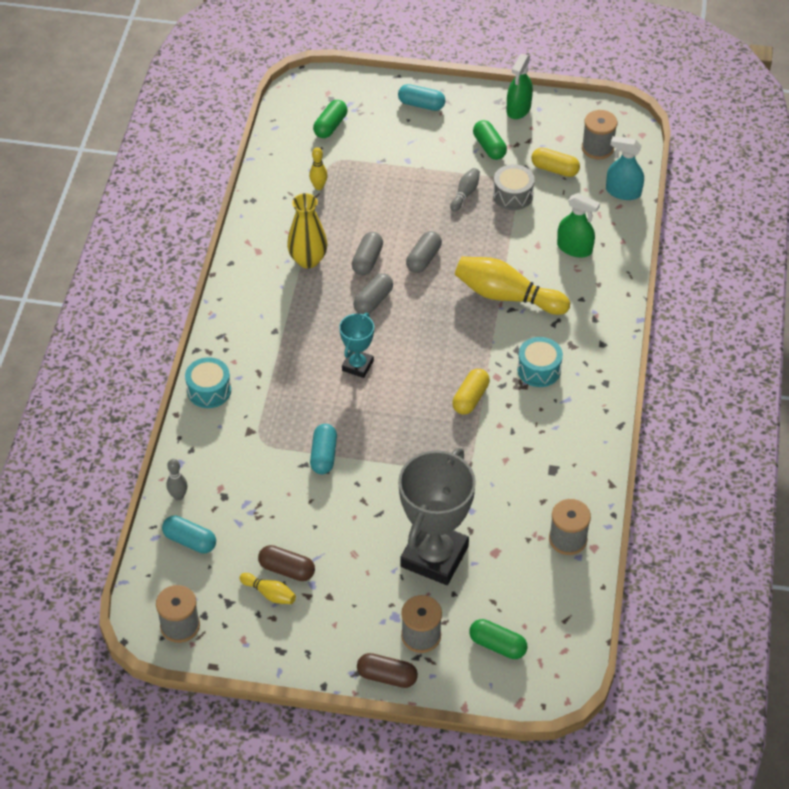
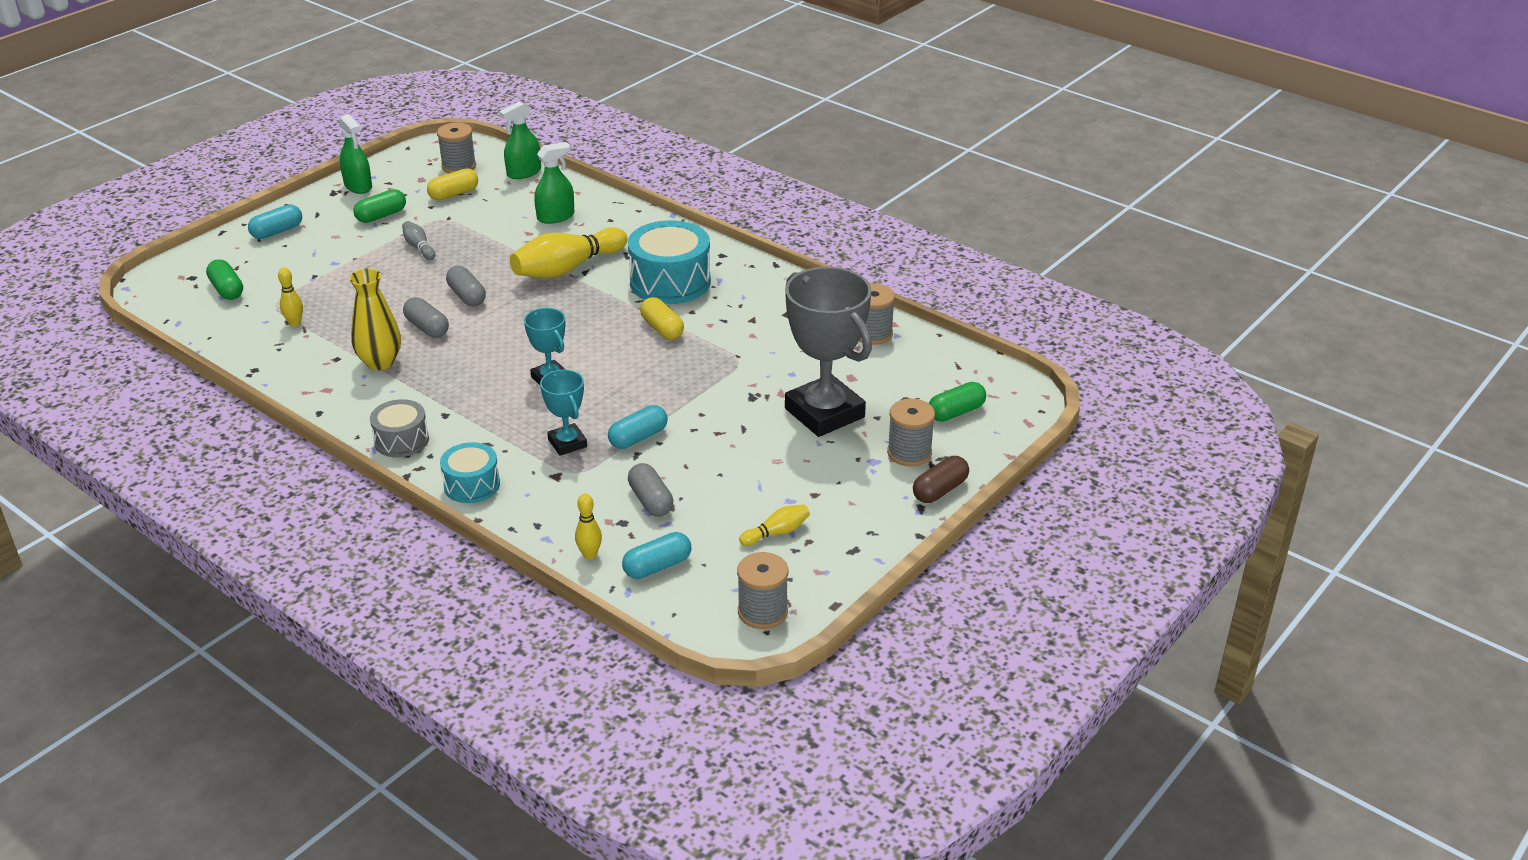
camera: 60 degrees left, 15 degrees down
grey bowling pin [166,459,188,501] -> yellow bowling pin [575,494,602,560]
brown capsule [258,545,315,581] -> none
turquoise capsule [310,424,337,474] -> turquoise capsule turned 75 degrees counterclockwise [608,405,668,449]
grey capsule [353,273,393,315] -> grey capsule moved to [628,463,674,517]
green capsule [473,120,507,160] -> green capsule turned 45 degrees counterclockwise [354,189,406,223]
grey drum [493,164,535,210] -> grey drum moved to [370,399,429,457]
turquoise drum [517,337,563,387] -> turquoise drum [628,220,711,304], size x1.72
turquoise spray bottle [606,136,644,200] -> green spray bottle [499,102,541,179]
none -> turquoise trophy [540,370,587,456]

